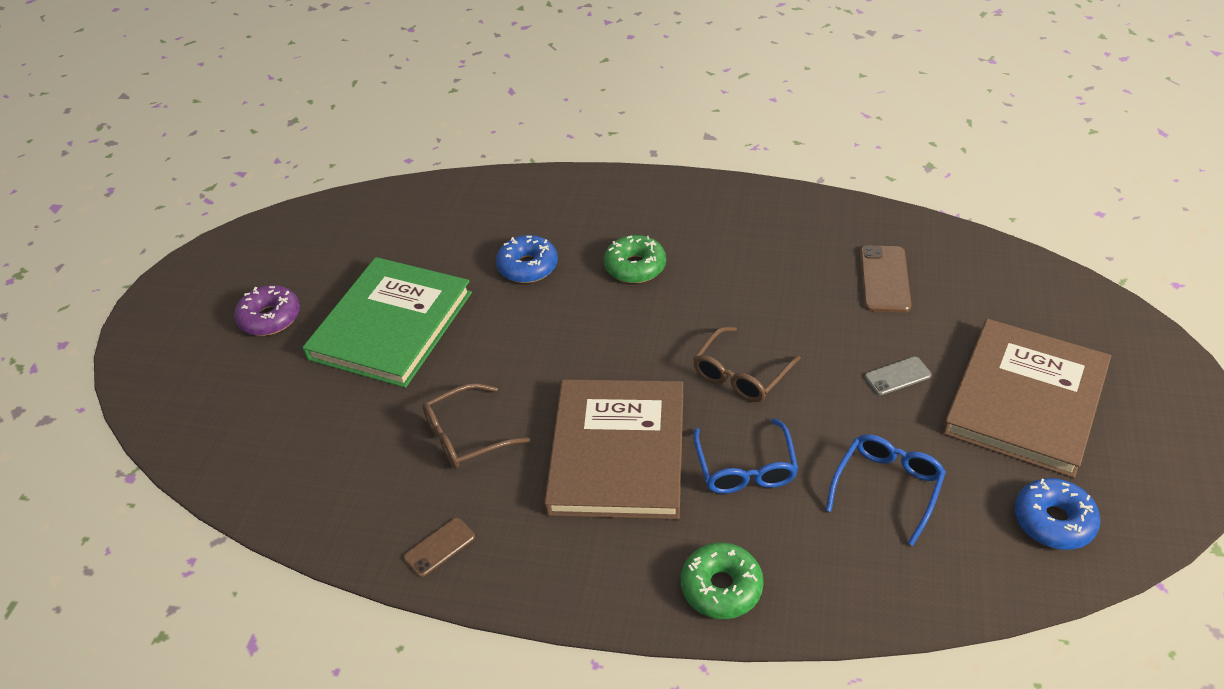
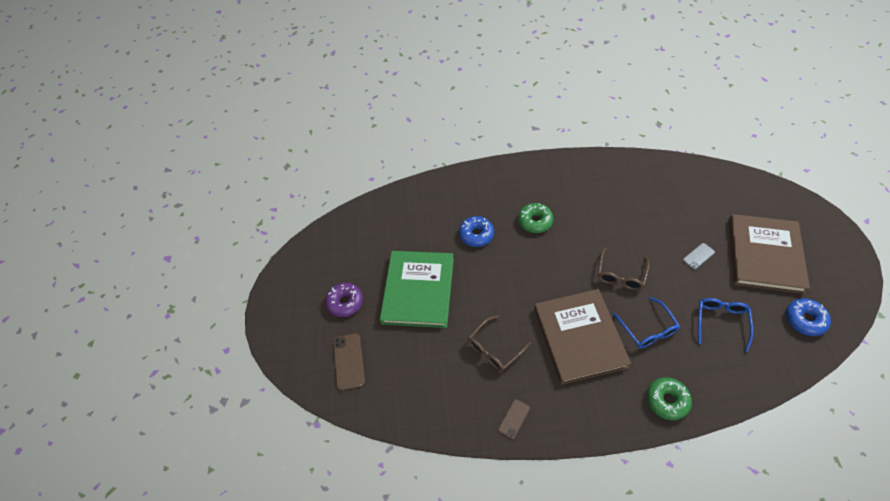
camera: 15 degrees left, 10 degrees up
brown phone [860,245,912,313] -> brown phone moved to [333,333,365,391]

